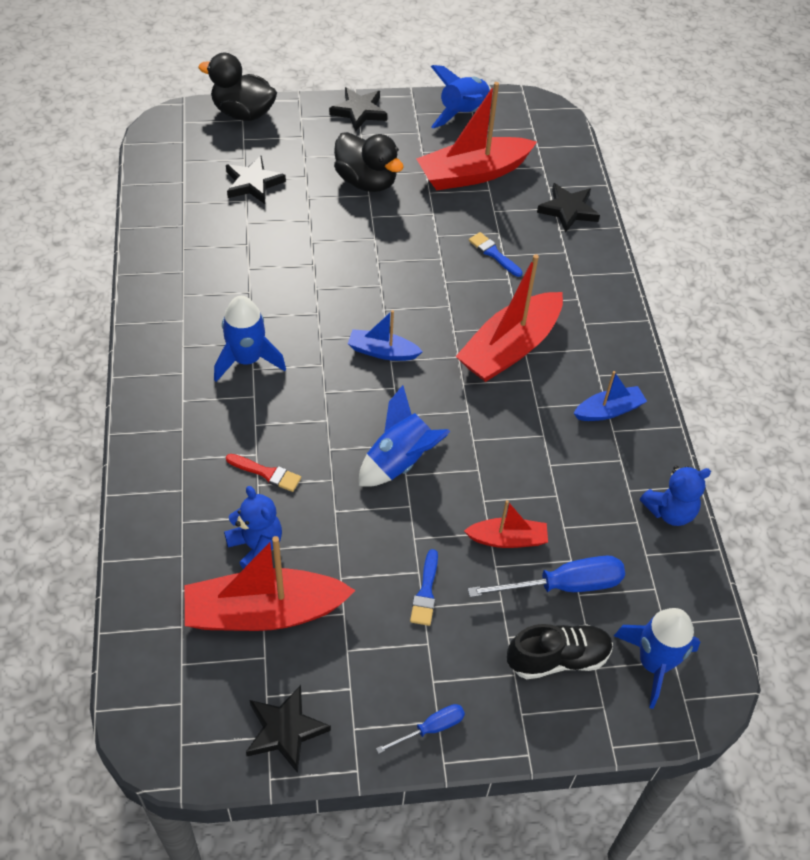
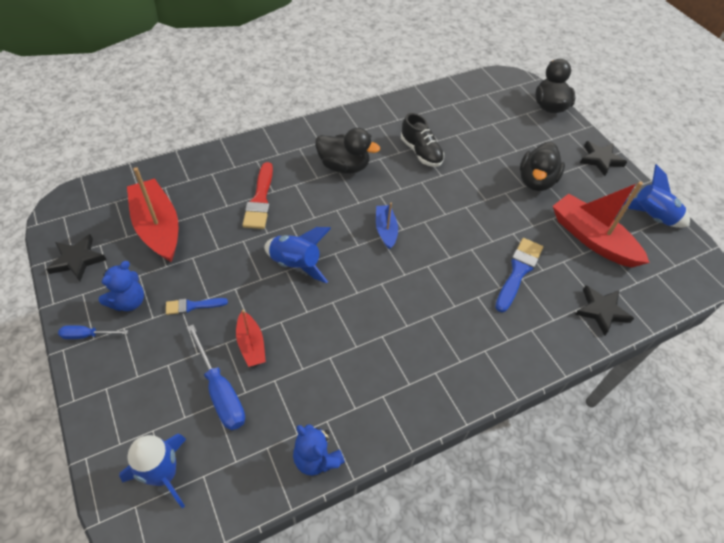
camera: 70 degrees right, 0 degrees up
blue rocket [214,296,286,382] -> black duck [315,128,380,174]
blue teddy bear [224,486,282,569] -> blue teddy bear moved to [99,261,144,311]
black star [226,156,286,204] -> none
red brush [226,454,301,492] -> red brush [242,162,273,229], size x1.70
blue screwdriver [376,704,465,754] -> blue screwdriver turned 135 degrees clockwise [58,325,128,339]
red boat [456,254,563,382] -> none
blue brush [469,232,523,277] -> blue brush [495,238,543,312], size x1.70
black shoe [507,624,613,679] -> black shoe moved to [401,113,444,167]
blue boat [574,371,647,421] -> none

